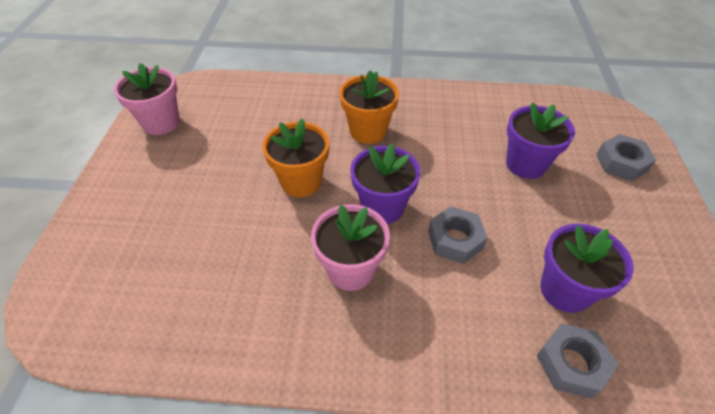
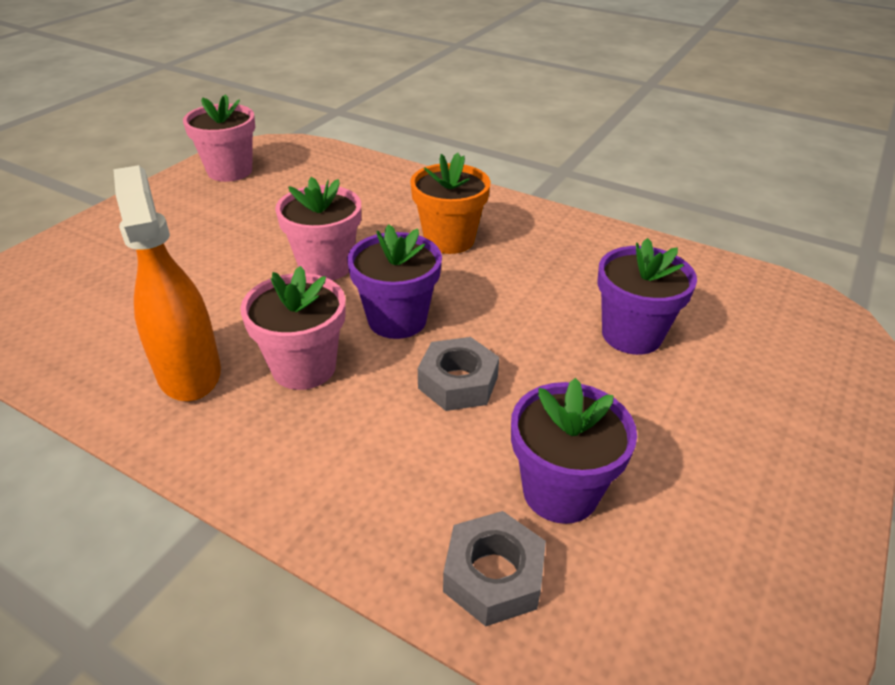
camera: 25 degrees right, 10 degrees down
orange flower pot [263,119,329,197] -> pink flower pot [275,177,361,280]
grey nut [596,134,656,181] -> none
none -> orange spray bottle [113,165,221,401]

